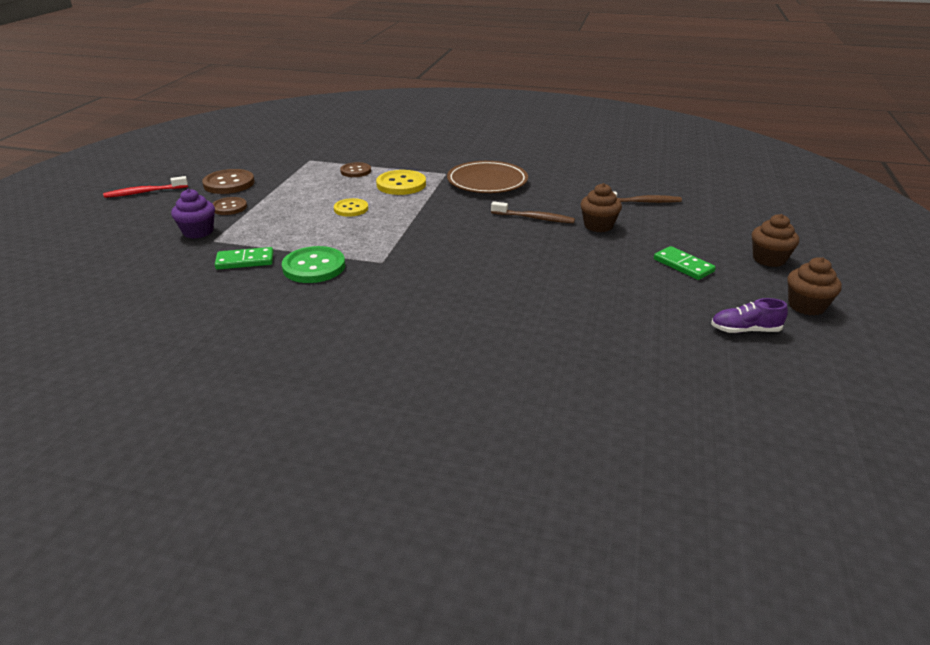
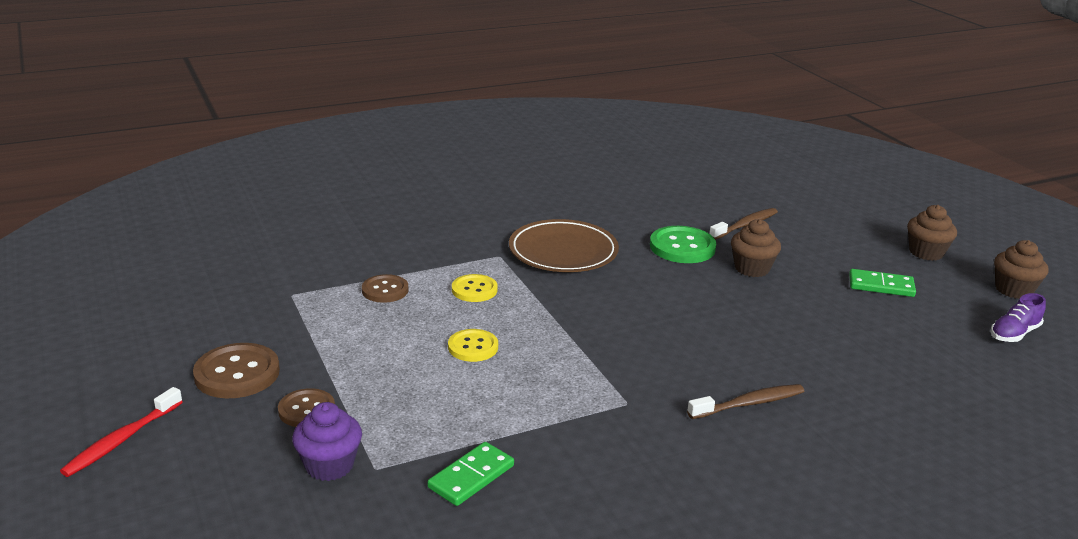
camera: 40 degrees left, 5 degrees down
green button [282,246,345,283] -> green button moved to [650,226,716,263]
yellow button [376,170,426,195] -> yellow button [452,274,498,302], size x0.64
brown toothbrush [491,201,575,223] -> brown toothbrush moved to [687,384,804,419]

